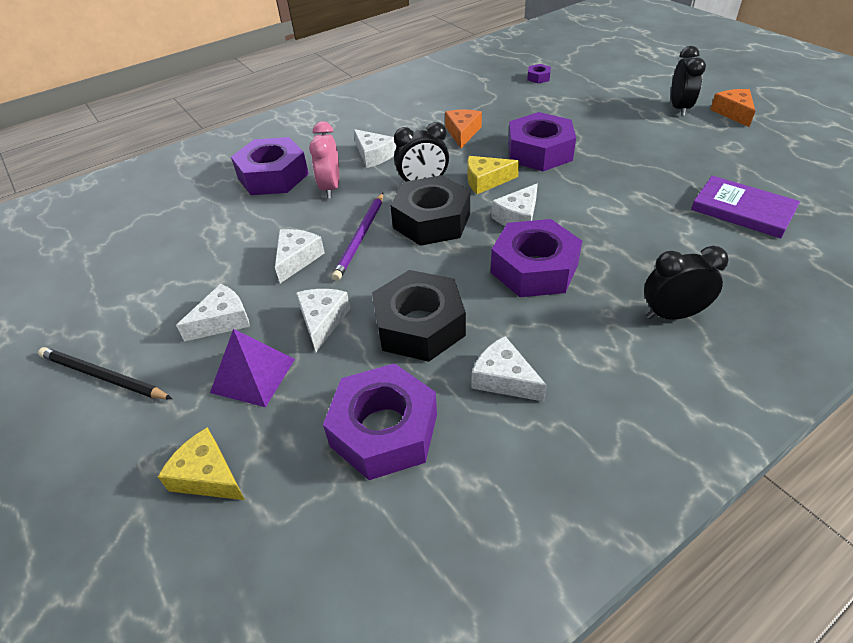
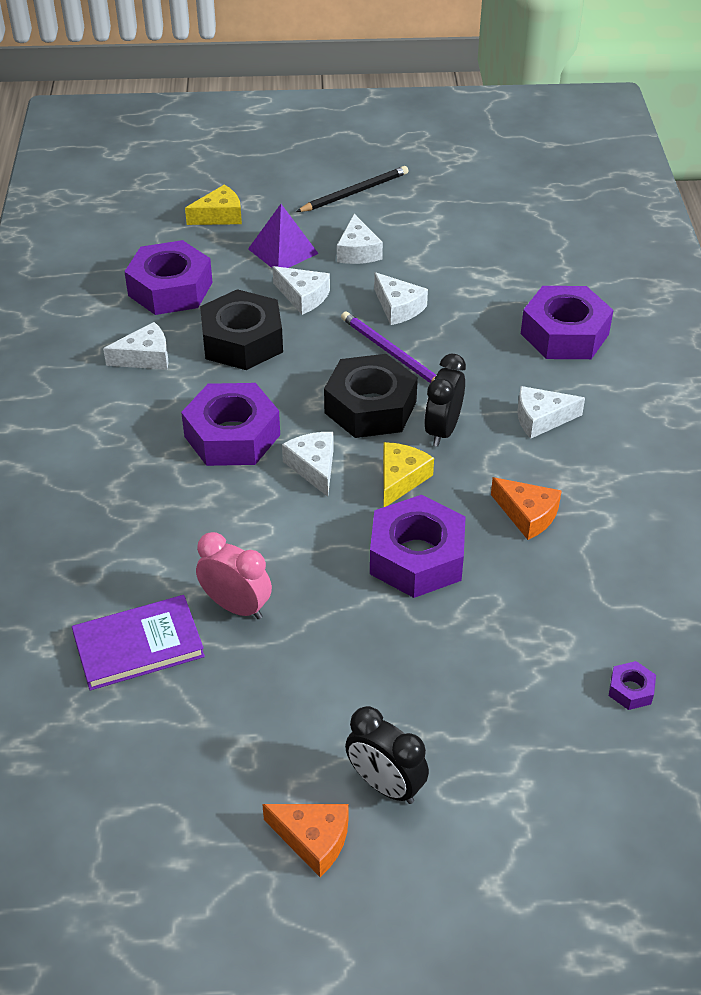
camera: 120 degrees right, 0 degrees up
pink clock [309,121,340,198] -> pink clock moved to [196,532,272,619]
black clock [644,246,729,320] -> none

